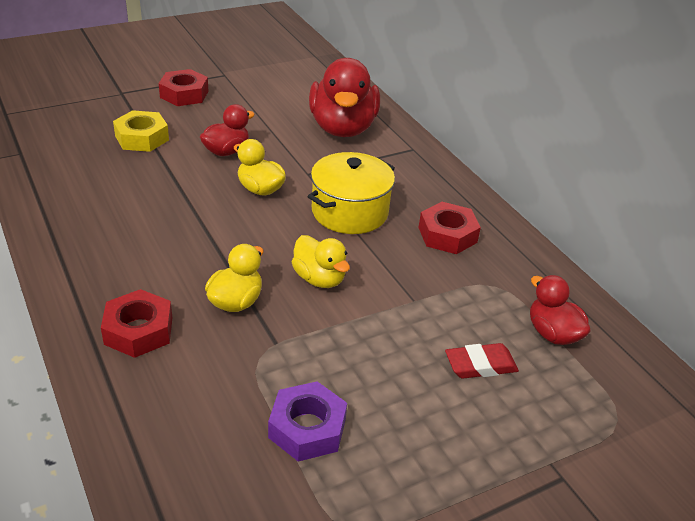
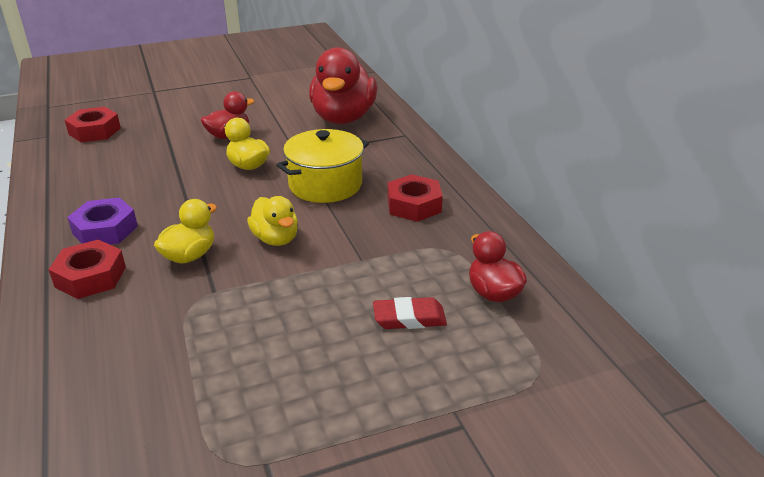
camera: 10 degrees right, 5 degrees down
yellow nut [113,110,169,152] -> none
red nut [159,69,208,106] -> red nut moved to [65,107,121,142]
purple nut [268,381,347,462] -> purple nut moved to [67,198,138,245]

